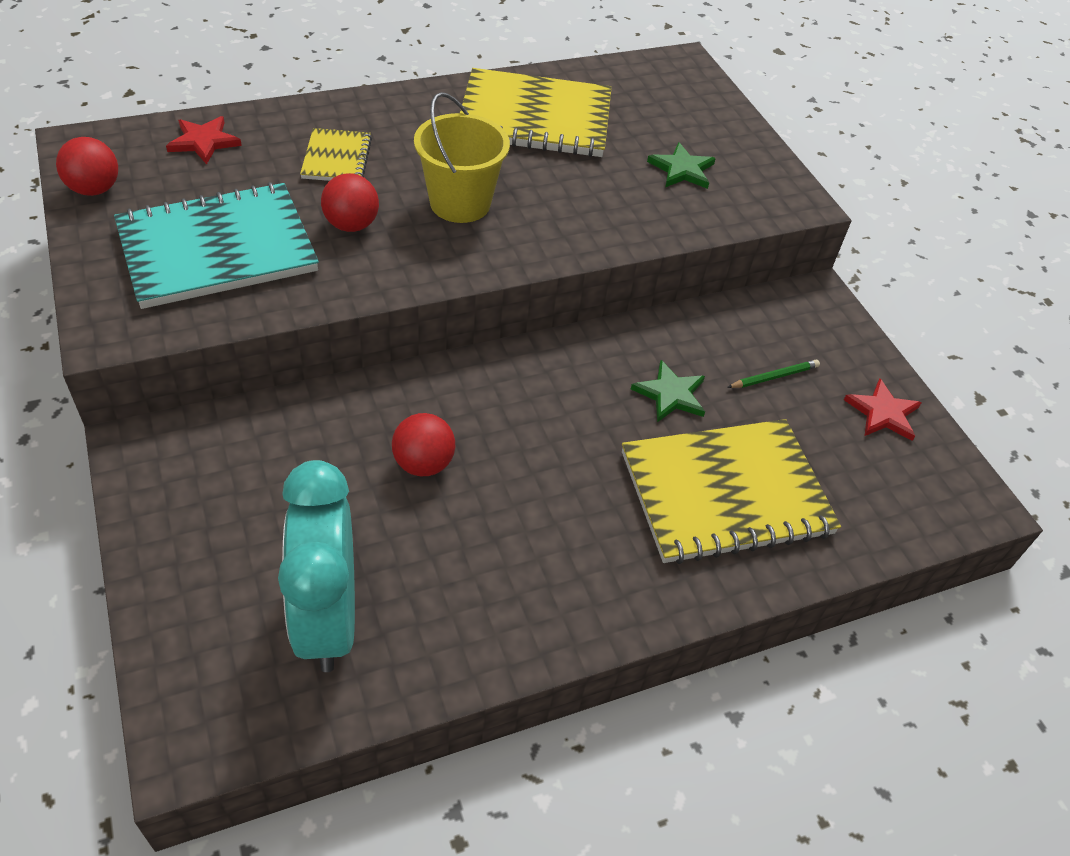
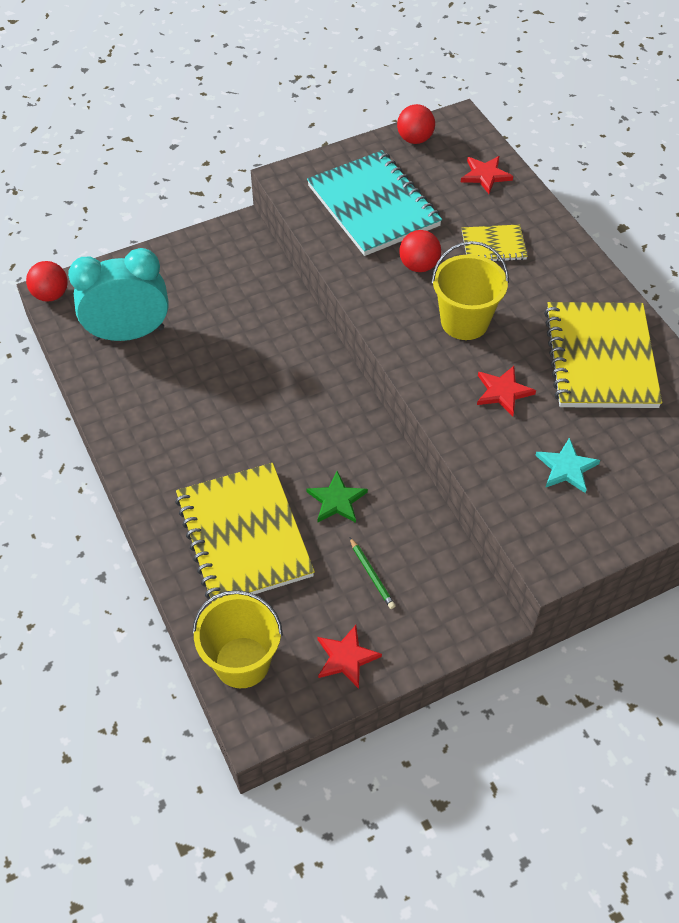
camera: 90 degrees right, 5 degrees up
red ball [392,413,455,476] -> red ball moved to [26,261,68,302]
green star [647,142,716,189] -> turquoise star [535,438,600,493]
none -> yellow bucket [192,590,283,688]
none -> red star [477,366,536,417]

